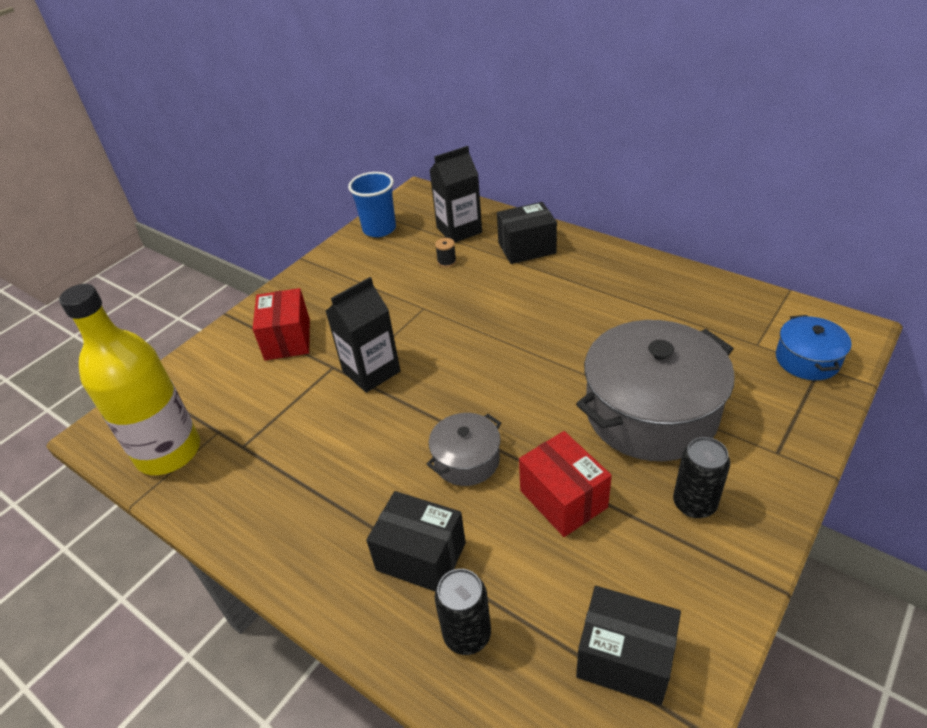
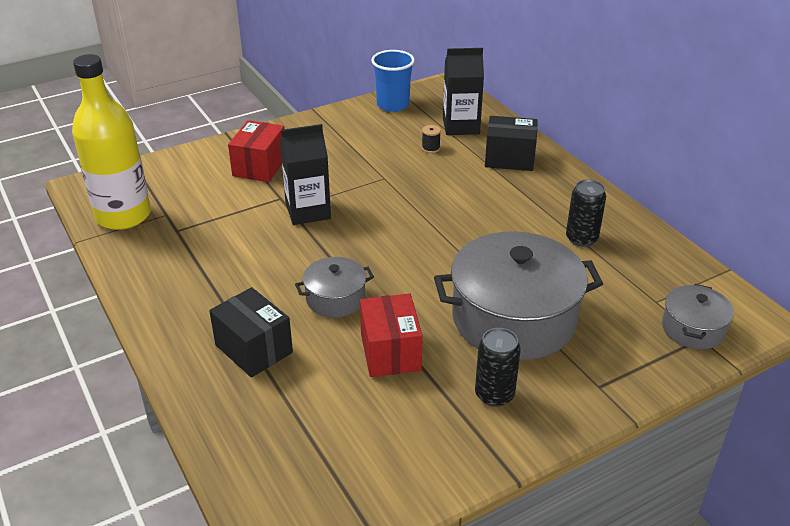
camera: 20 degrees right, 5 degrees down
black can [434,569,491,655] -> black can moved to [566,179,606,247]
black box [576,586,681,705] -> none
blue pot [776,315,851,380] -> grey pot [662,284,734,349]

